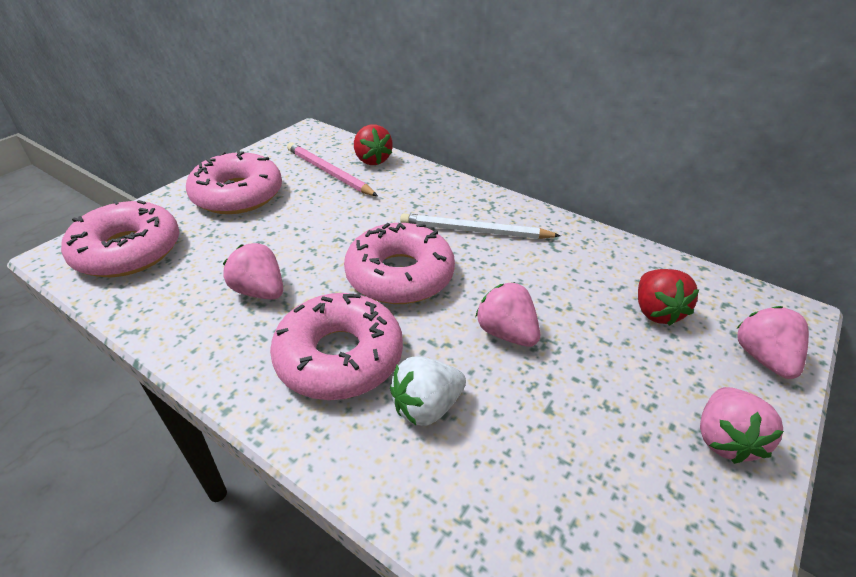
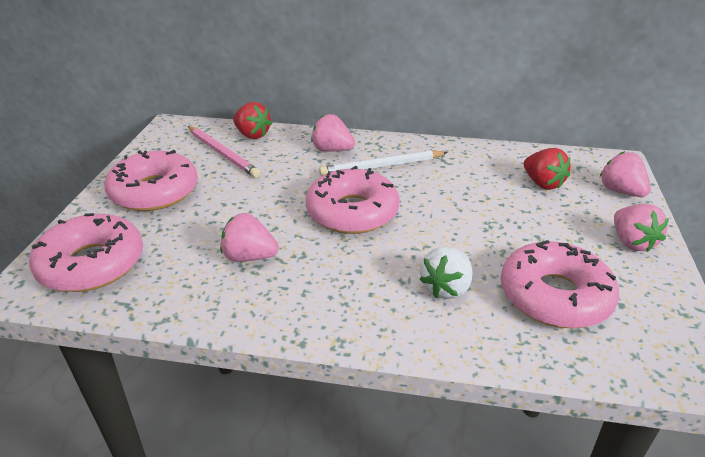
camera: 25 degrees left, 5 degrees down
pink donut [270,293,403,400] -> pink donut moved to [501,240,619,329]
pink pencil [287,142,378,196] -> pink pencil turned 150 degrees counterclockwise [188,126,261,178]
pink strawberry [475,282,540,347] -> pink strawberry moved to [311,114,355,151]

